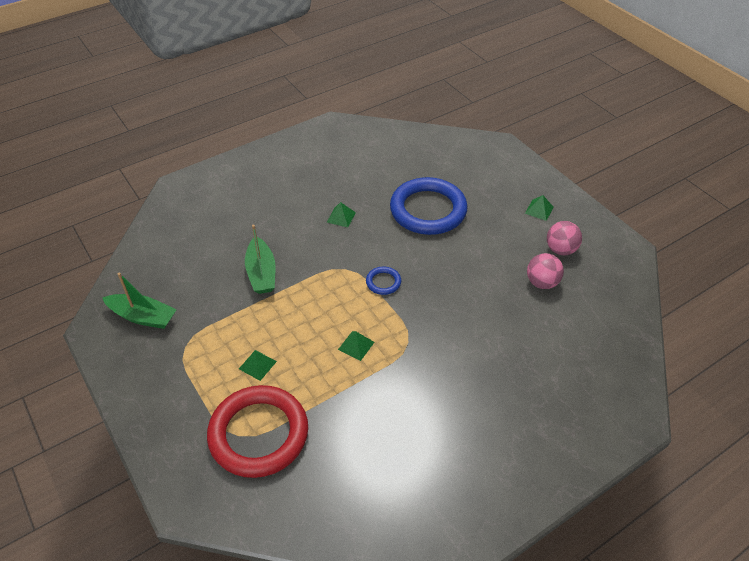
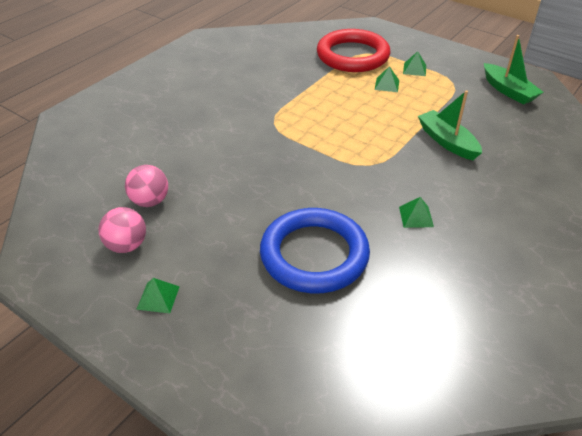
camera: 160 degrees right, 5 degrees down
green boat [102,273,177,329] -> green boat turned 120 degrees counterclockwise [484,35,543,105]
green pyramid [338,331,374,361] -> green pyramid moved to [403,51,426,76]
blue ring [366,266,401,295] -> none

